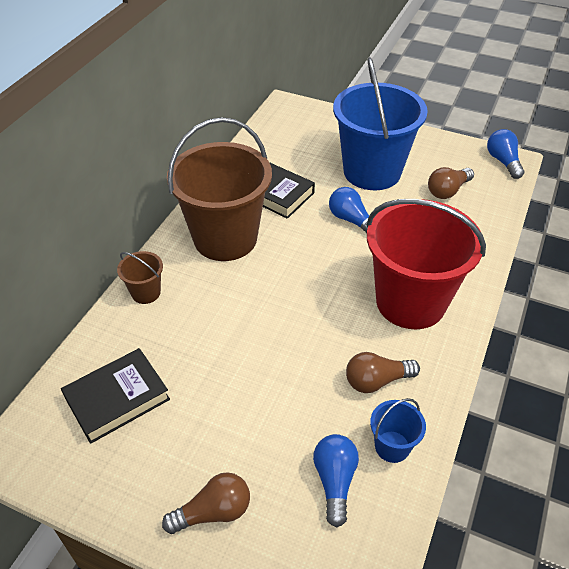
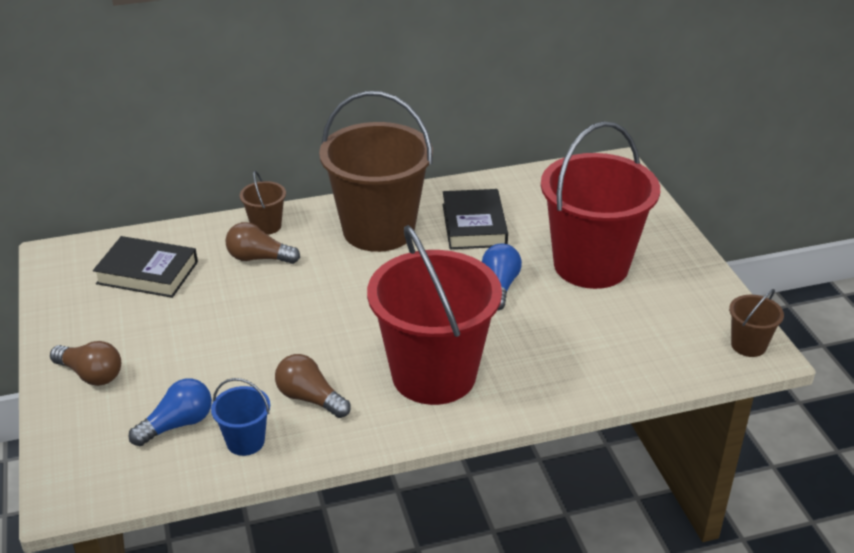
camera: 50 degrees right, 10 degrees down
blue bucket [333,57,428,190] -> red bucket [541,121,660,289]
brown light bulb [428,167,474,199] -> brown light bulb moved to [225,222,300,264]
blue light bulb [487,129,524,179] -> brown bucket [729,289,784,357]

